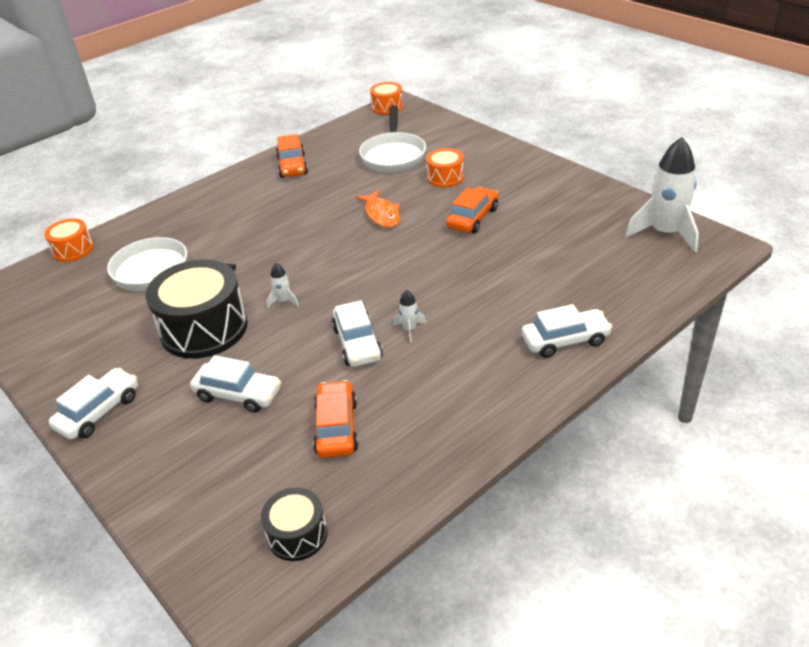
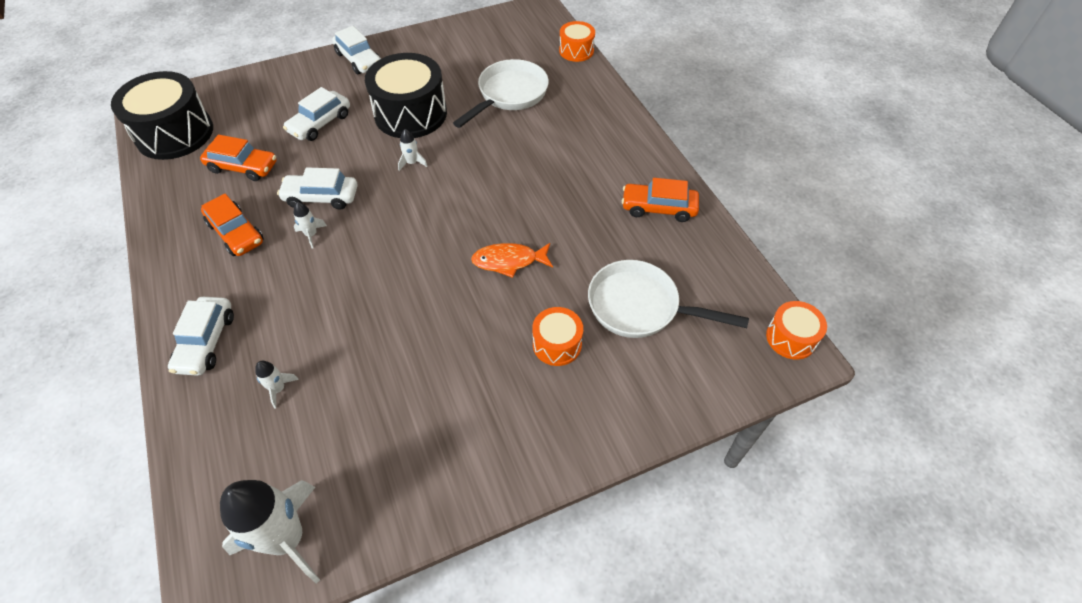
camera: 105 degrees right, 15 degrees up
black drum [261,488,327,561] -> black drum [111,71,213,160], size x1.91
orange car [446,187,498,234] -> orange car moved to [201,193,264,256]
none -> white rocket [255,361,299,409]

